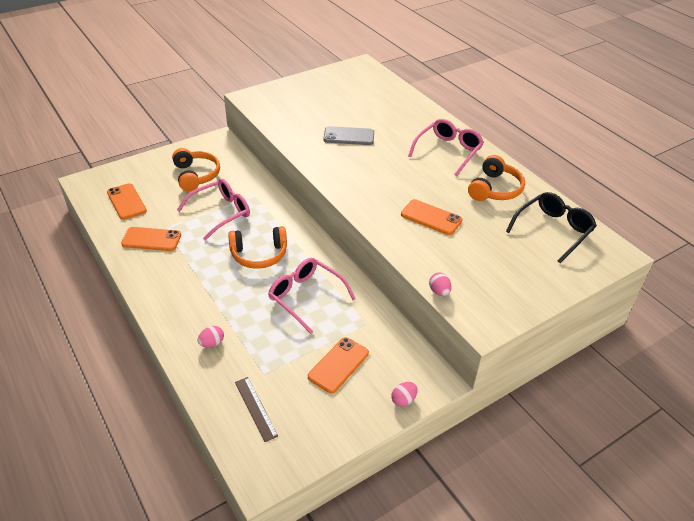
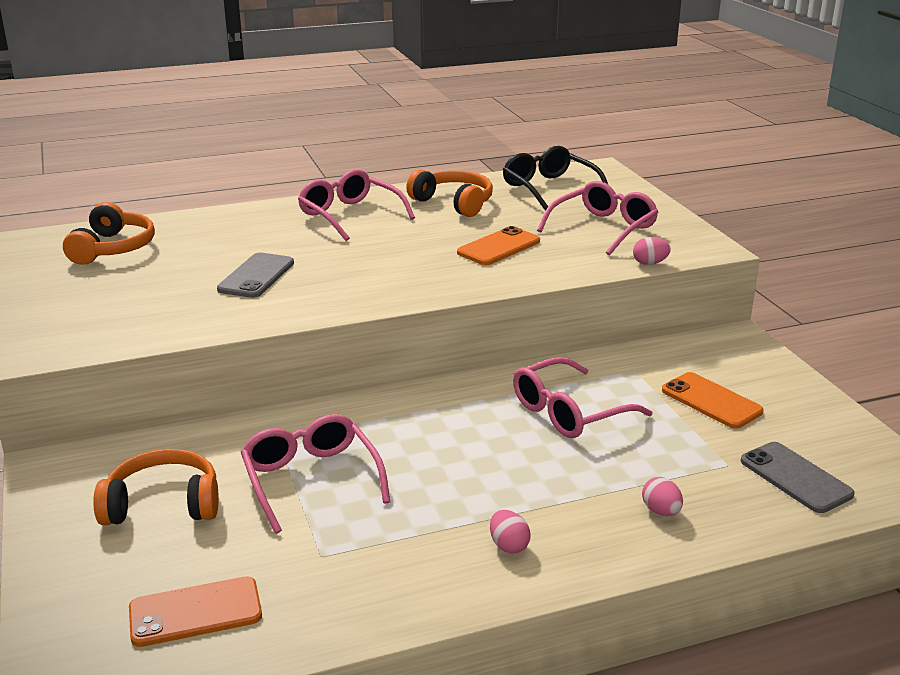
camera: 75 degrees left, 15 degrees down
orange phone [121,227,181,251] -> none
orange headphones [228,226,287,269] -> orange headphones moved to [63,202,155,265]
brown ruler [235,377,278,442] -> grey phone [741,442,855,513]
pink egg [391,382,418,407] -> pink egg moved to [490,510,530,554]
none -> pink glasses [537,181,658,256]

